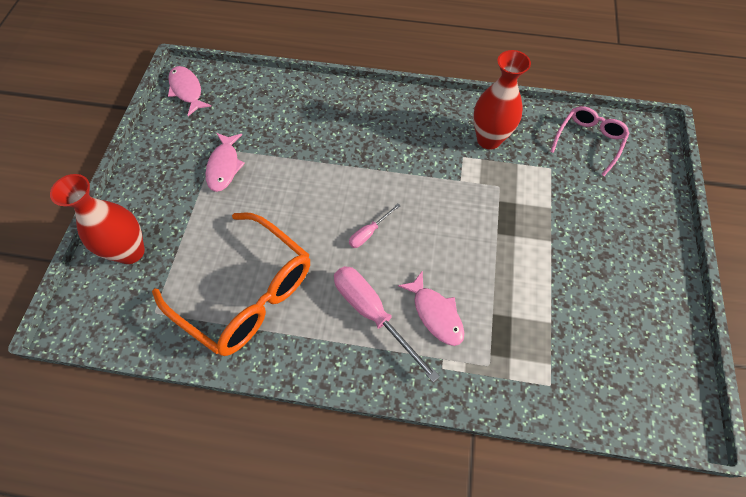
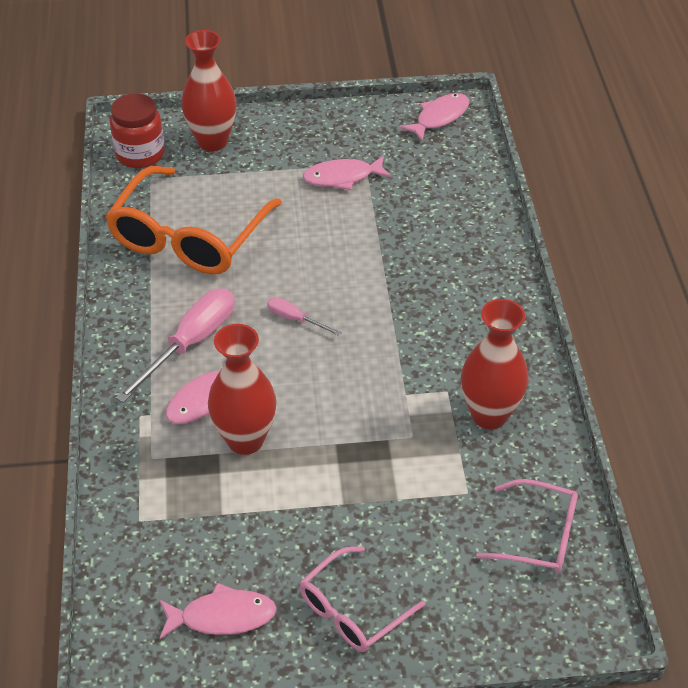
camera: 75 degrees right, 15 degrees down
none -> red jar [110,94,165,168]
none -> pink fish [159,583,277,639]
none -> red vase [208,324,276,455]
none -> pink glasses [300,546,425,652]

